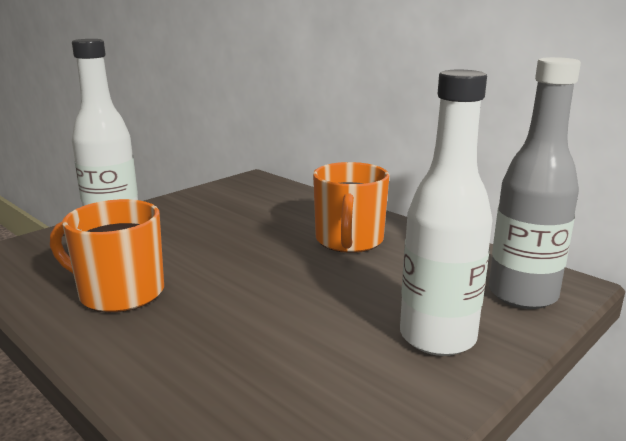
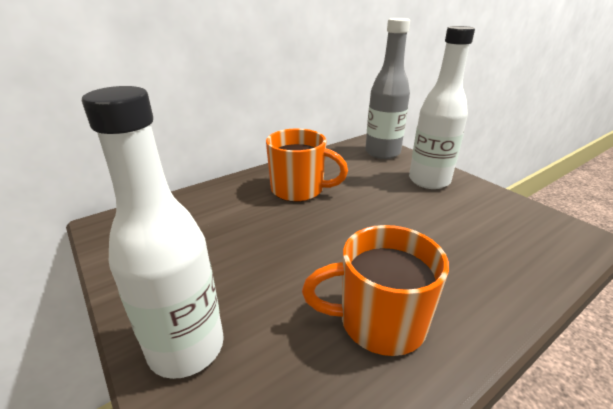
camera: 80 degrees left, 10 degrees up
orange mug [50,199,164,313] -> orange mug turned 60 degrees clockwise [302,225,449,356]

